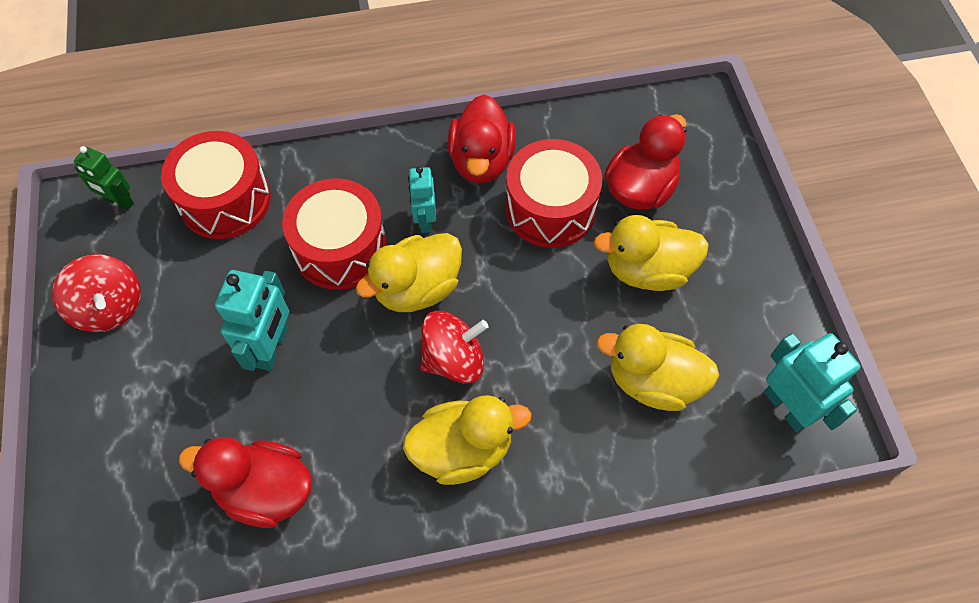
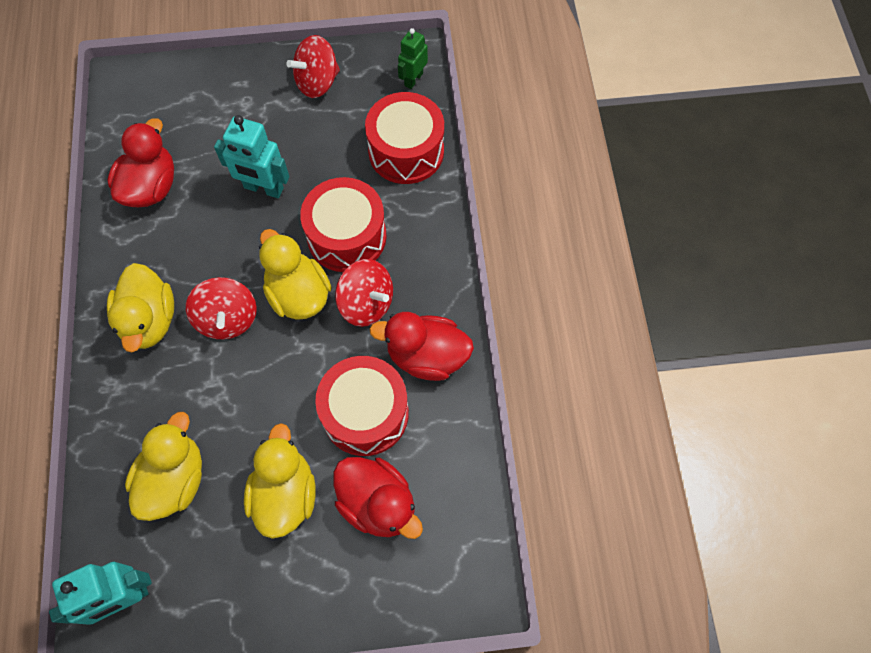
camera: 95 degrees right, 5 degrees up
turquoise robot [408,166,436,233] -> red spinning top [335,259,393,327]

